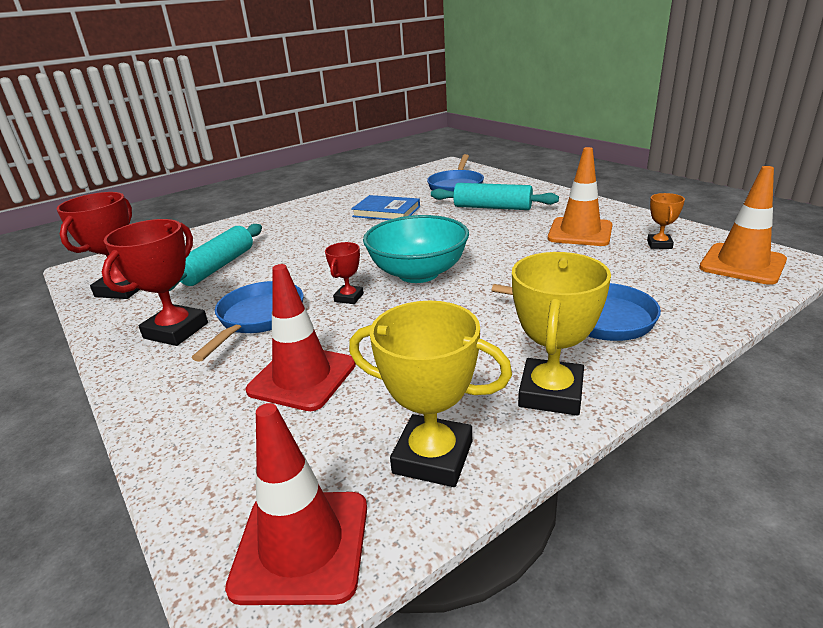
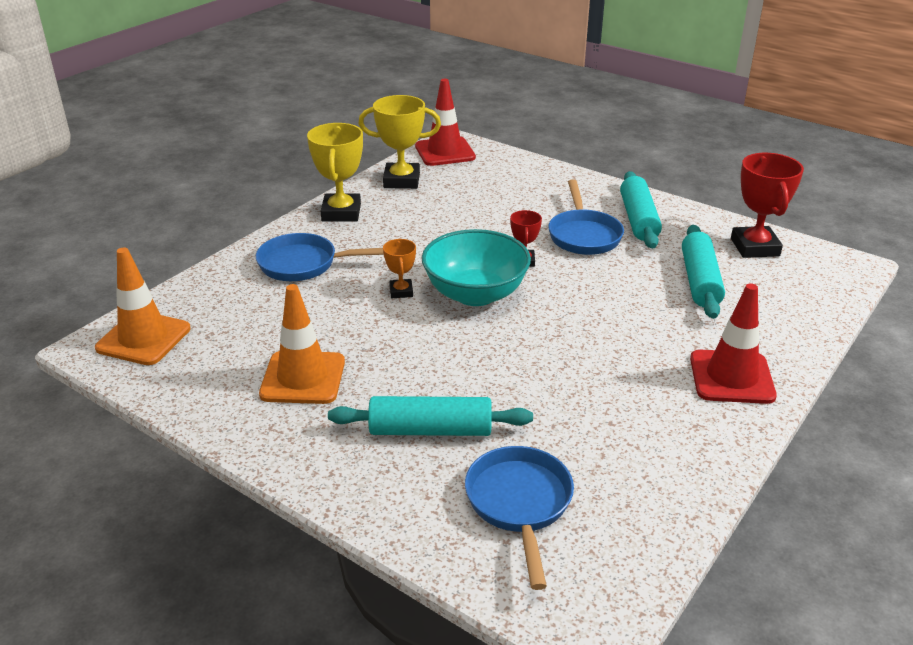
camera: 160 degrees right, 5 degrees up
red trophy [102,219,208,346] -> turquoise rolling pin [620,171,662,248]
red traffic cone [246,264,356,411] -> red traffic cone moved to [690,283,777,404]
blue book [351,195,420,220] -> none
orange trophy [647,193,685,249] -> orange trophy moved to [383,239,416,298]

